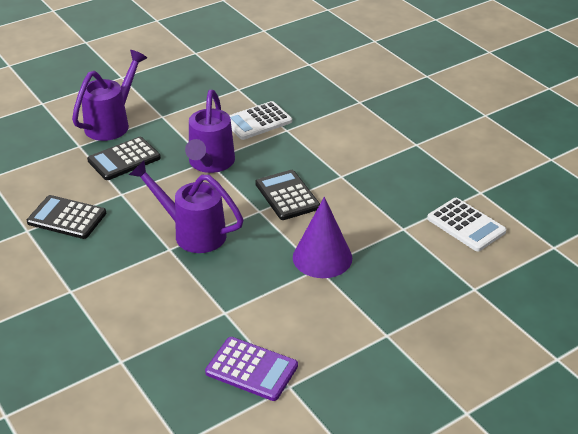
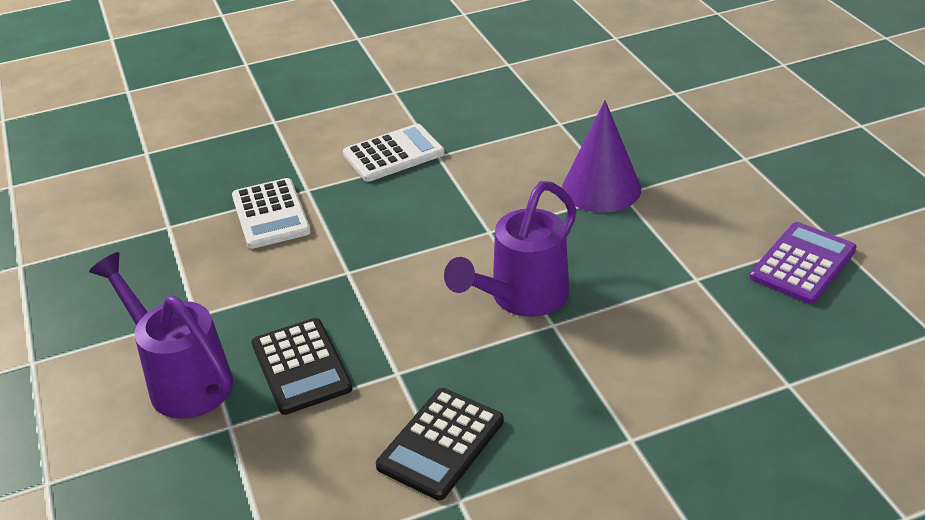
camera: 75 degrees left, 0 degrees up
purple watering can [185,90,235,173] -> none
black calculator [255,170,320,220] -> none
white calculator [427,198,506,251] -> white calculator moved to [343,124,445,182]

